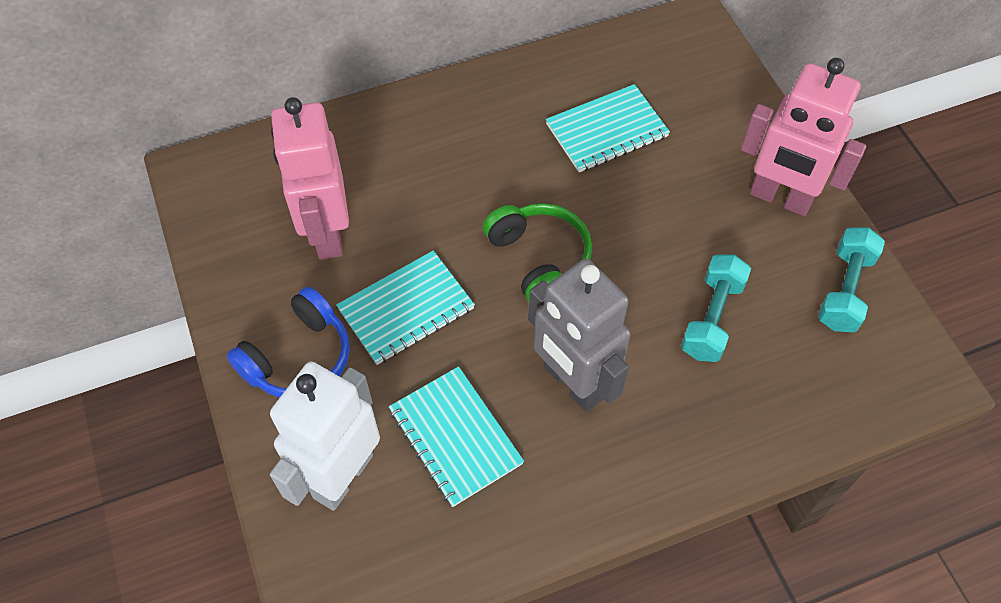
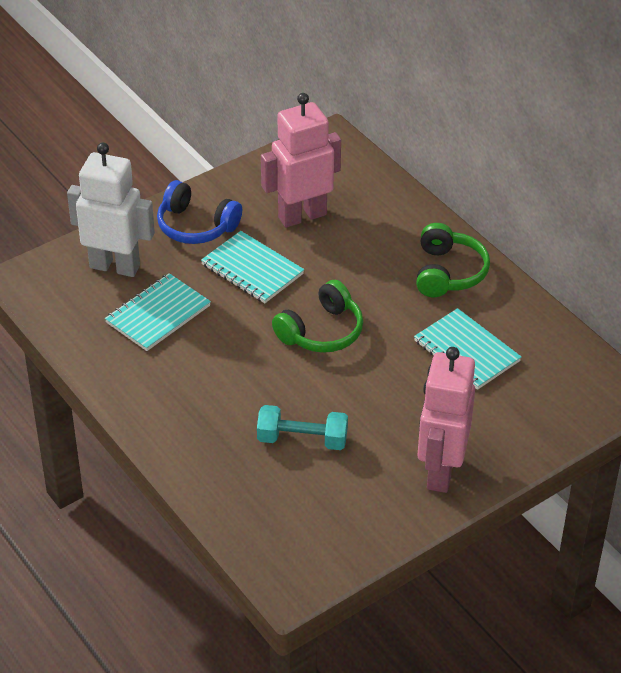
camera: 75 degrees right, 15 degrees down
grey robot [528,259,631,412] -> none
turquoise dumbbell [818,227,885,332] -> none
none -> green headphones [416,223,490,297]

